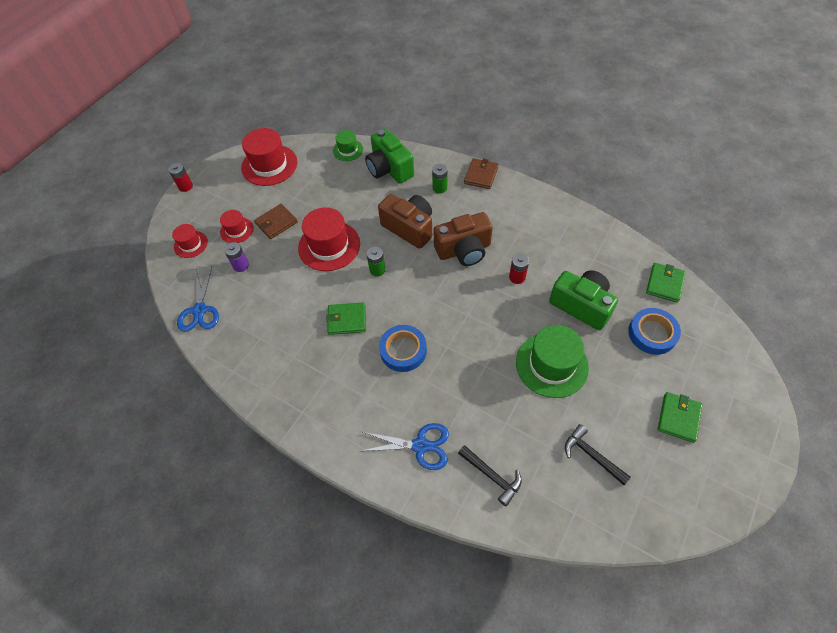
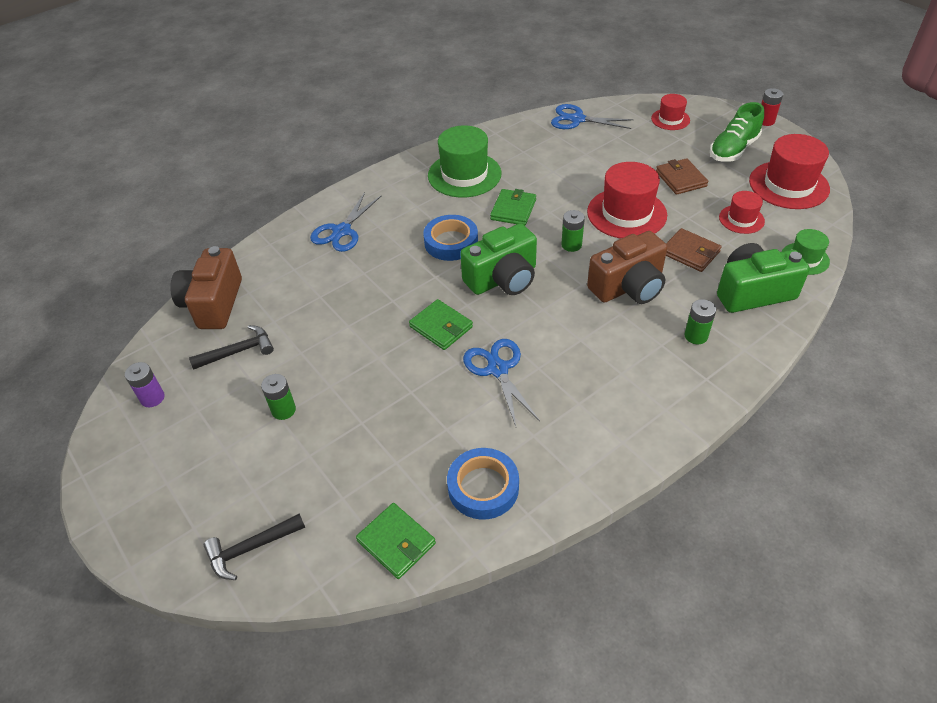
camera: 110 degrees right, 10 degrees down
red hat [220,210,254,243] -> red hat moved to [719,191,765,234]
purple battery [224,242,249,272] -> purple battery moved to [125,362,165,407]
brown camera [433,212,493,266] -> brown camera moved to [170,246,242,329]
black hammer [458,445,522,507] -> black hammer moved to [204,513,305,580]
brown wallet [464,158,499,189] -> brown wallet moved to [666,228,722,272]
red battery [509,253,529,284] -> blue scissors [463,339,540,426]
green hat [516,325,589,398] -> green hat moved to [428,125,501,197]
green camera [549,270,618,330] -> green camera moved to [460,223,537,295]
blue tape [628,308,681,355] -> blue tape moved to [447,448,519,520]
green wallet [657,392,702,443] -> green wallet moved to [409,299,473,350]
none -> green battery [261,374,296,420]
none -> green shoe [710,102,764,162]

